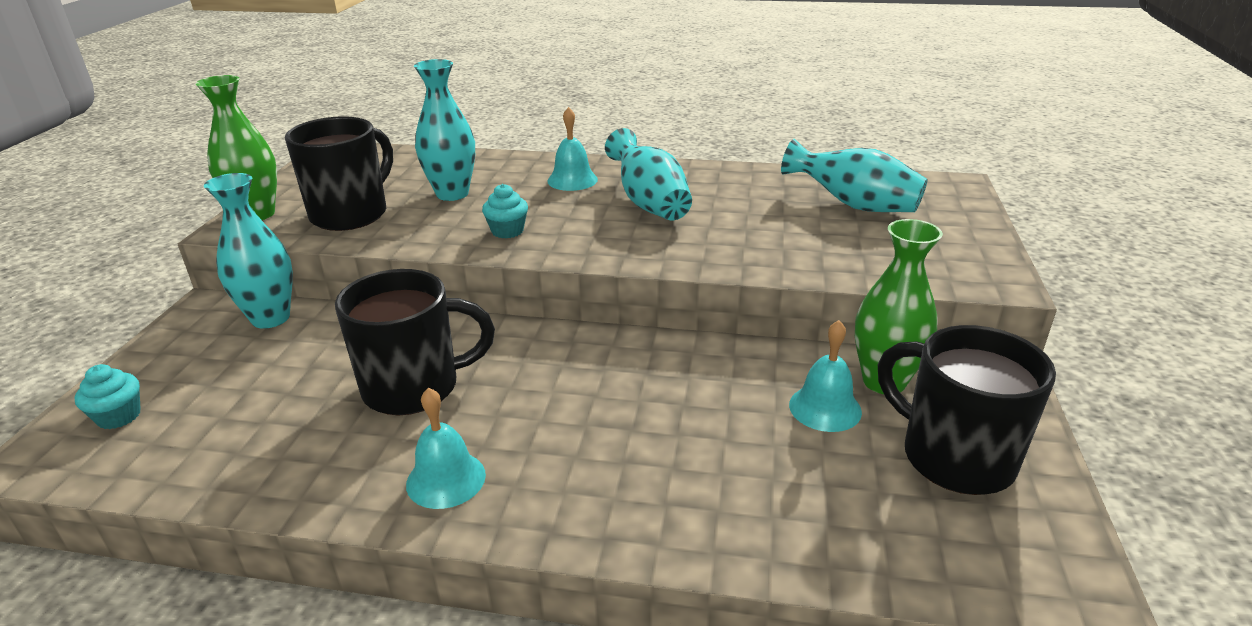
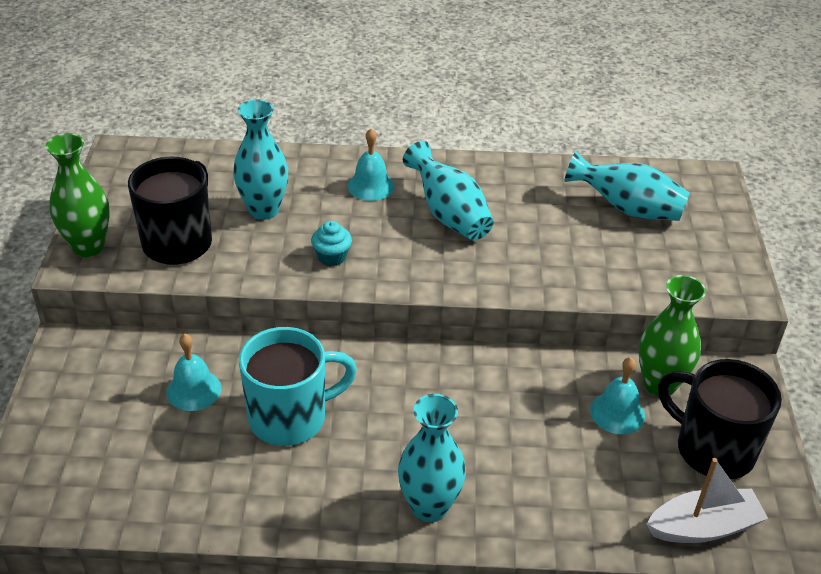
camera: 10 degrees left, 10 degrees up
turquoise cupcake [74,364,141,429] -> none
turquoise vase [204,173,293,329] -> turquoise vase moved to [398,394,466,522]
black mug [335,269,495,415] -> turquoise mug [239,327,357,446]
turquoise bell [406,388,486,509] -> turquoise bell moved to [166,334,221,411]
none -> white boat [647,458,768,543]

